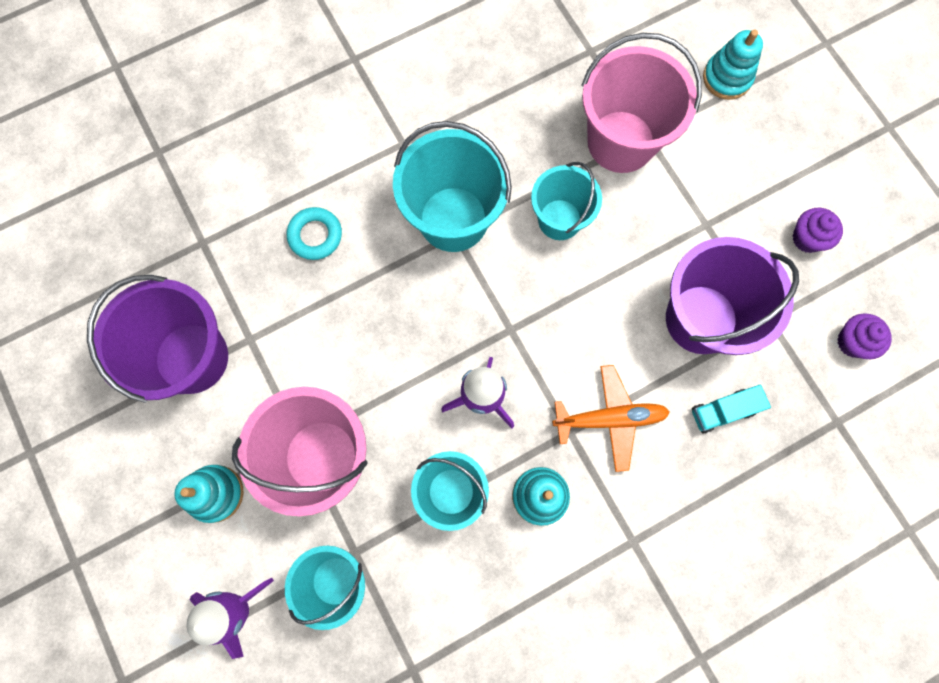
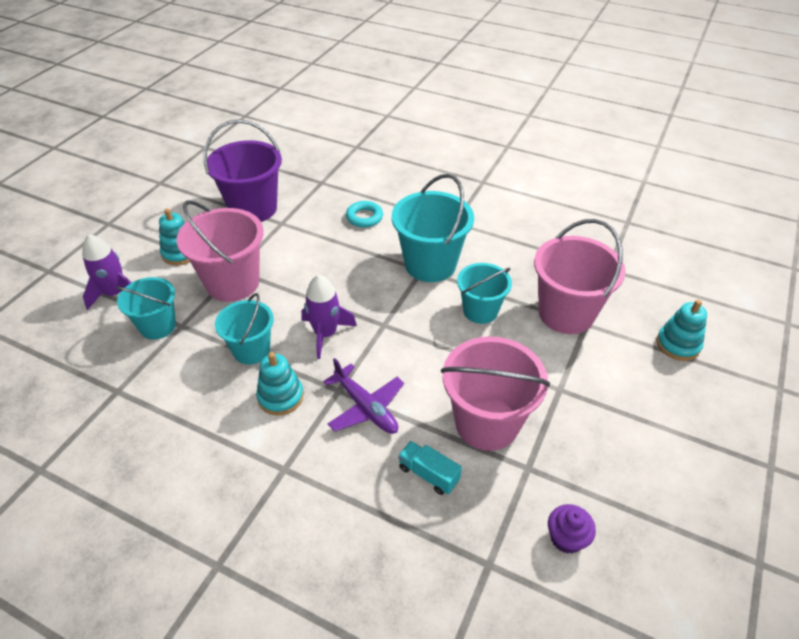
camera: 55 degrees right, 30 degrees down
orange plane [552,365,670,472] -> purple plane [323,358,404,434]
purple bucket [666,237,799,355] -> pink bucket [441,336,550,451]
purple cupcake [792,208,843,253] -> none

